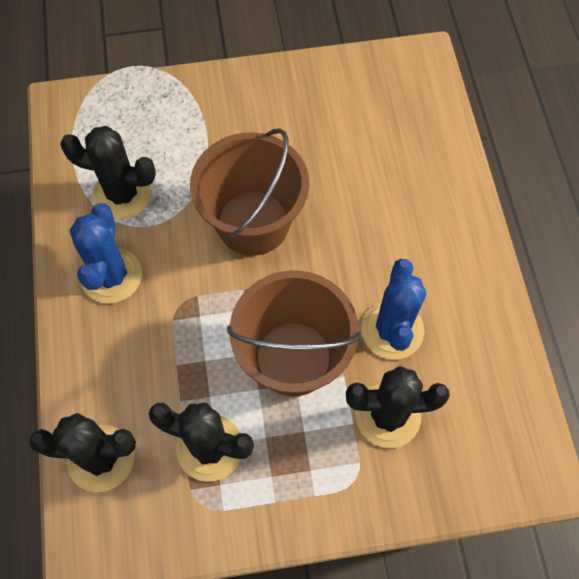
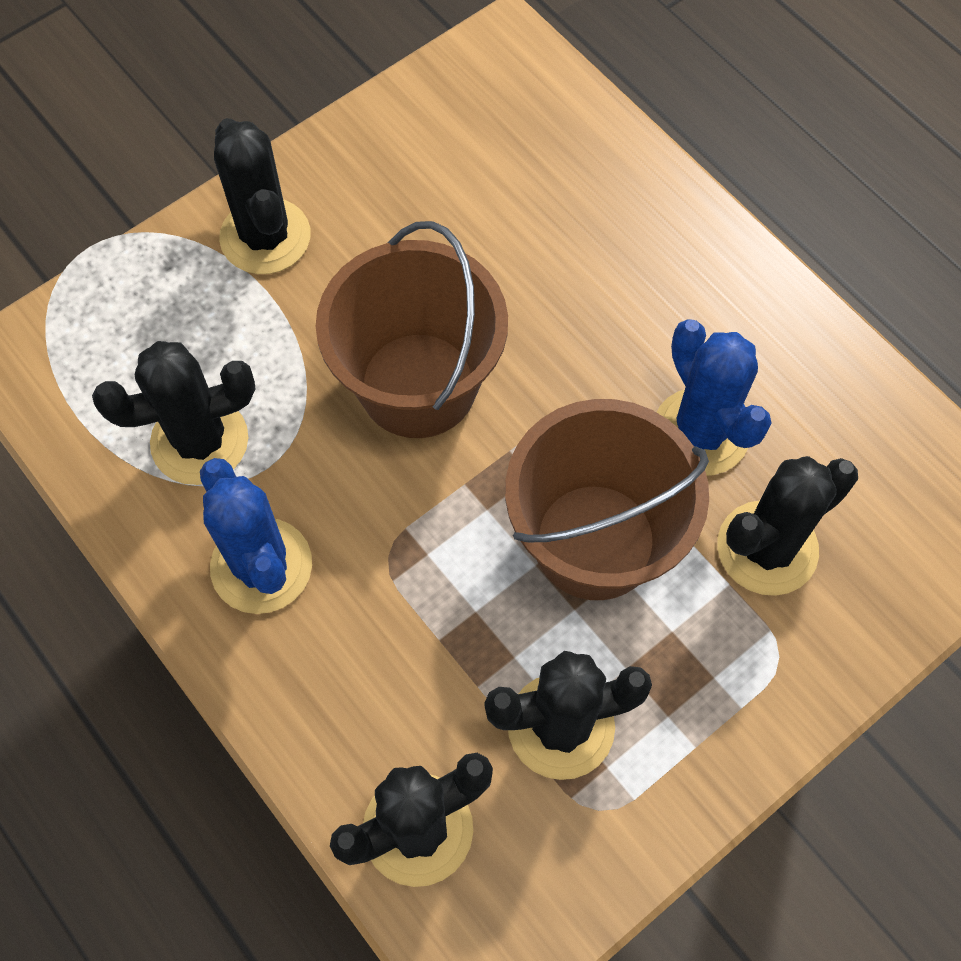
camera: 30 degrees left, 0 degrees up
none -> black cactus [214,118,311,274]

